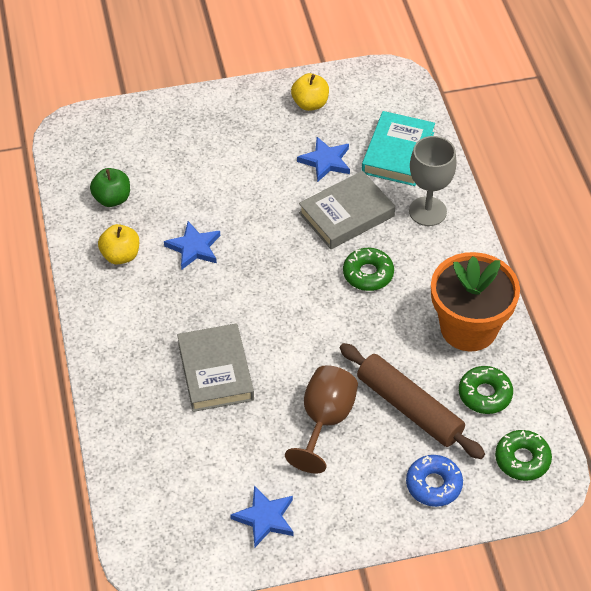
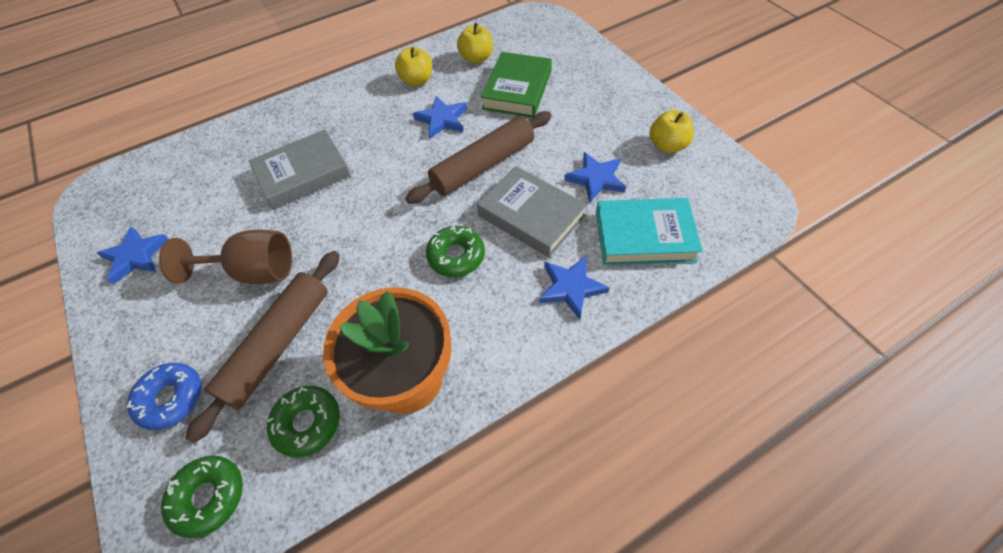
camera: 75 degrees right, 5 degrees up
green apple [90,168,130,207] -> yellow apple [457,23,493,64]
grey goblet [409,136,457,226] -> blue star [539,256,610,320]
none -> brown rolling pin [406,111,552,204]
none -> green book [481,52,552,118]

